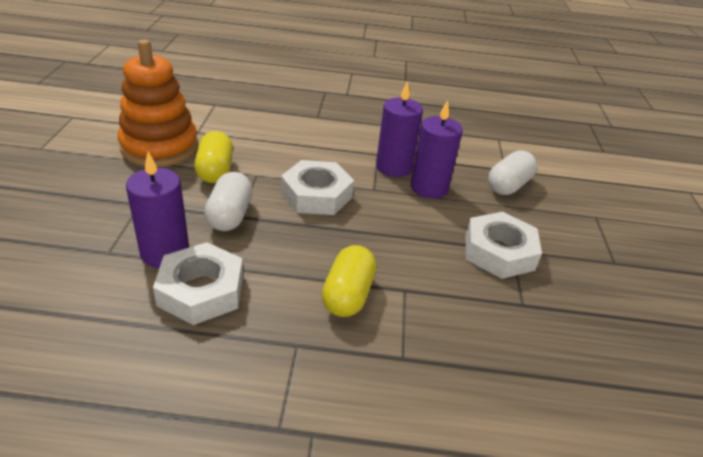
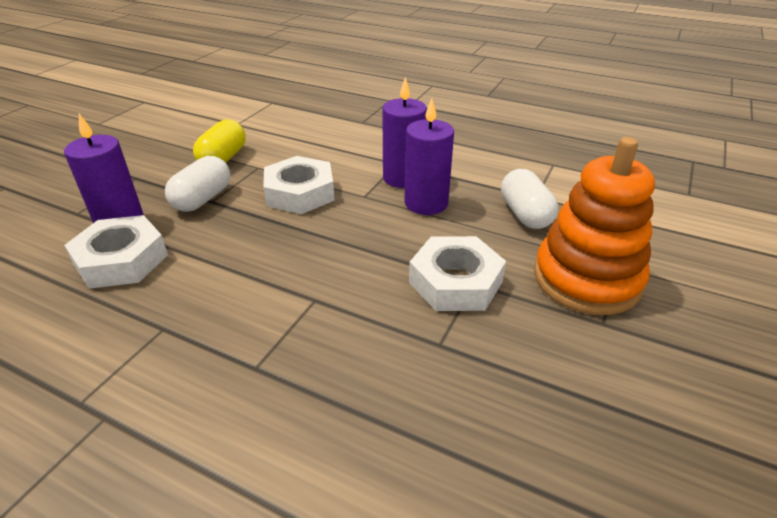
camera: 25 degrees right, 0 degrees up
orange stacking toy [118,39,198,167] -> orange stacking toy moved to [534,137,655,315]
yellow capsule [322,245,377,317] -> none
white capsule [488,150,537,195] -> white capsule turned 75 degrees counterclockwise [501,169,558,229]

